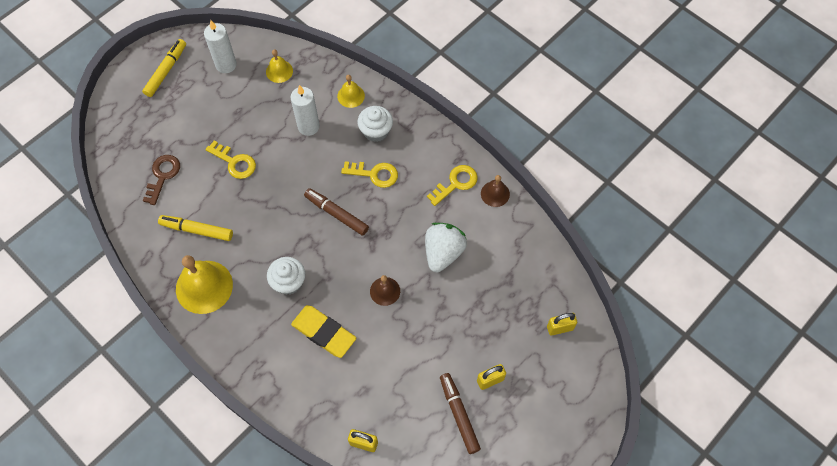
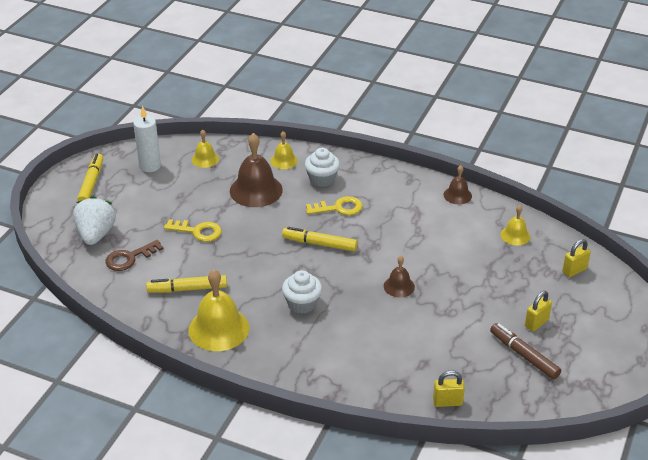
camera: 20 degrees left, 25 degrees down
brown key [143,155,180,205] -> brown key turned 120 degrees counterclockwise [106,240,164,271]
white candle [291,85,320,136] -> brown bell [230,133,283,207]
yellow eraser [291,305,356,358] -> none
brown marker [304,188,369,236] -> yellow marker [282,227,358,251]
white strawberry [425,223,467,272] -> white strawberry moved to [73,196,116,245]
yellow key [427,165,478,206] -> none
none -> yellow bell [501,205,530,246]

